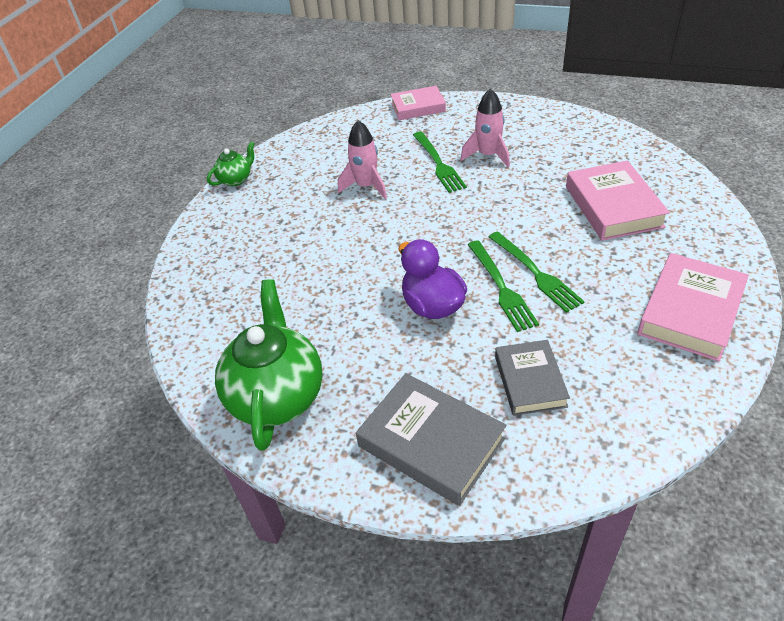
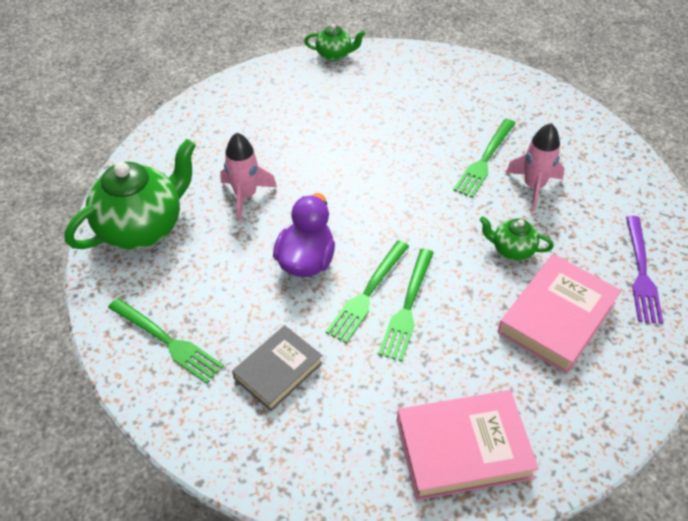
camera: 45 degrees right, 5 degrees up
pink rocket [338,120,387,199] -> pink rocket moved to [220,133,277,220]
grey book [356,373,506,506] -> green fork [108,298,224,384]
pink book [390,86,446,120] -> none
none -> green teapot [480,216,554,261]
none -> purple fork [626,216,663,324]

